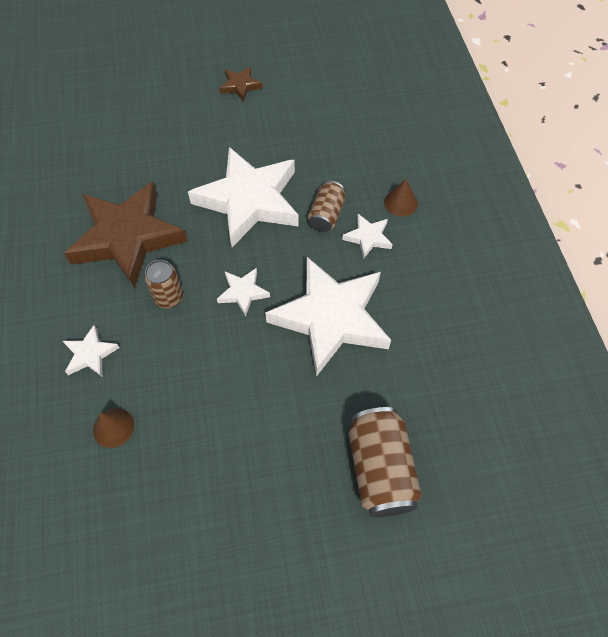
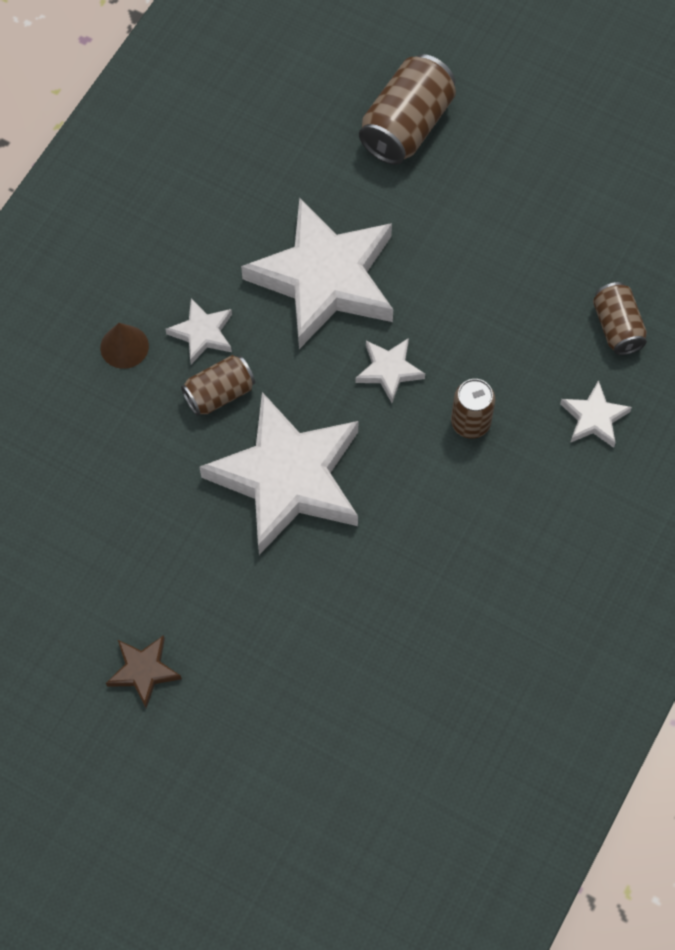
camera: 140 degrees left, 5 degrees up
brown star [64,181,188,288] -> none
brown cone [93,408,134,448] -> brown can [593,282,647,355]

